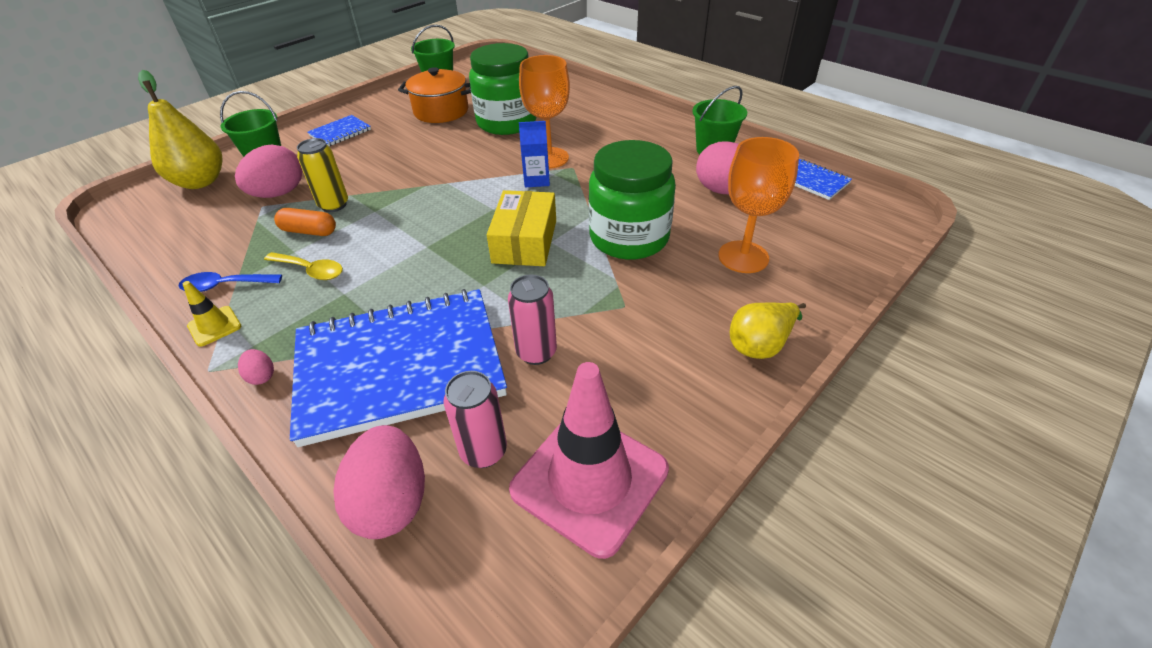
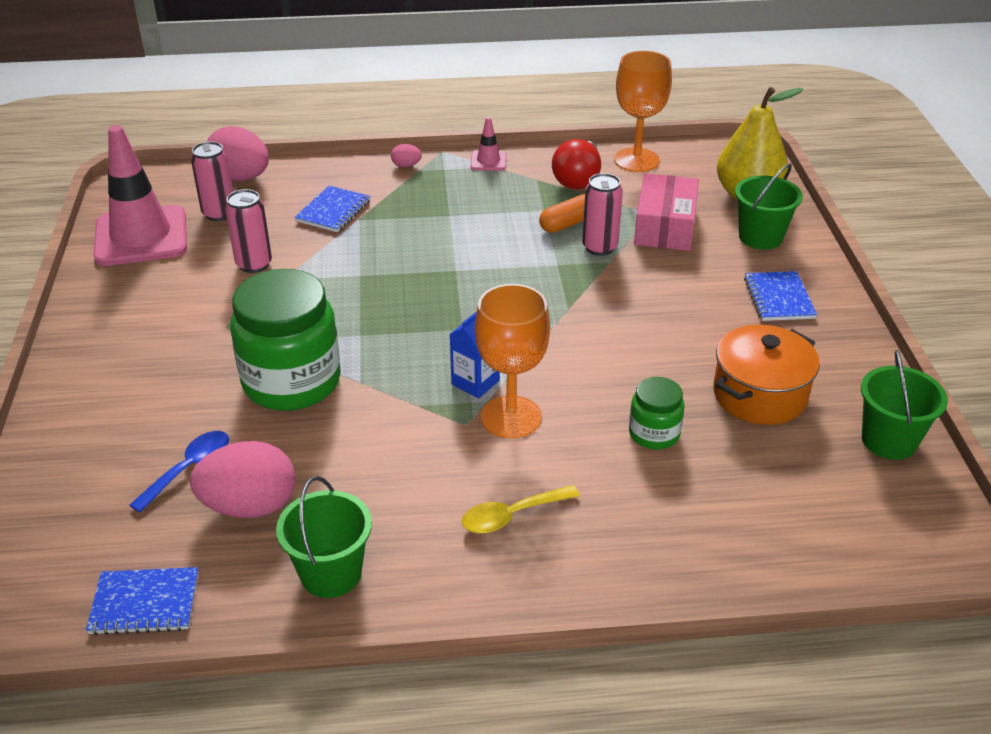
camera: 130 degrees right, 5 degrees down
blue spoon [178,272,282,292] -> blue spoon moved to [130,431,229,512]
yellow traffic cone [183,281,241,347] -> pink traffic cone [471,117,506,171]
pink egg [235,145,302,198] -> pink box [634,173,699,251]
yellow spoon [264,252,343,280] -> yellow spoon moved to [462,485,580,534]
blue notebook [290,289,507,447] -> blue notebook [294,186,370,232], size x0.42
yellow can [297,138,348,212] -> pink can [582,173,623,256]
green jar [469,43,536,135] -> green jar [629,377,685,450], size x0.50
yellow box [487,190,556,266] -> none
orange goblet [718,137,799,273] -> orange goblet moved to [614,51,672,172]
yellow pear [730,302,806,359] -> none
none -> red light bulb [552,139,601,189]

